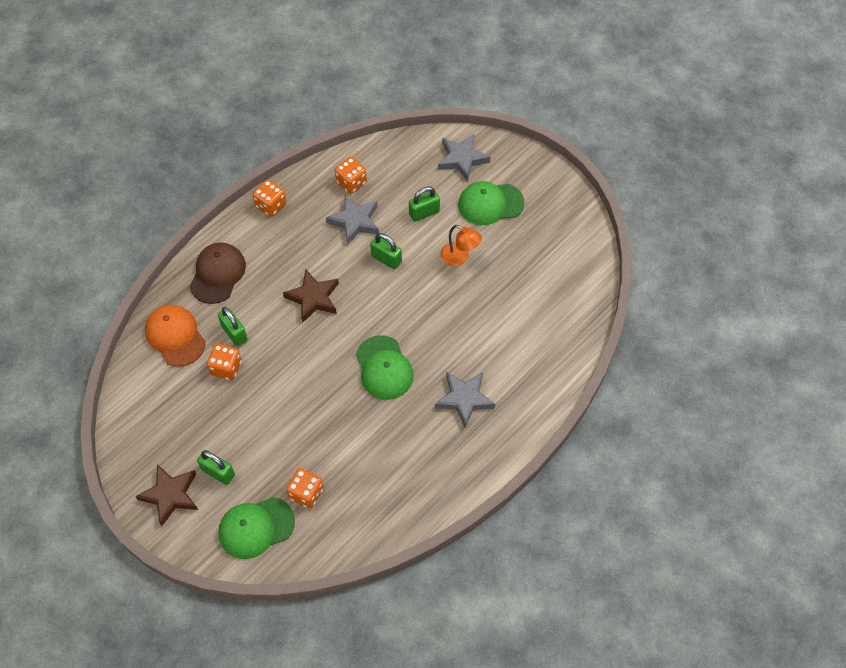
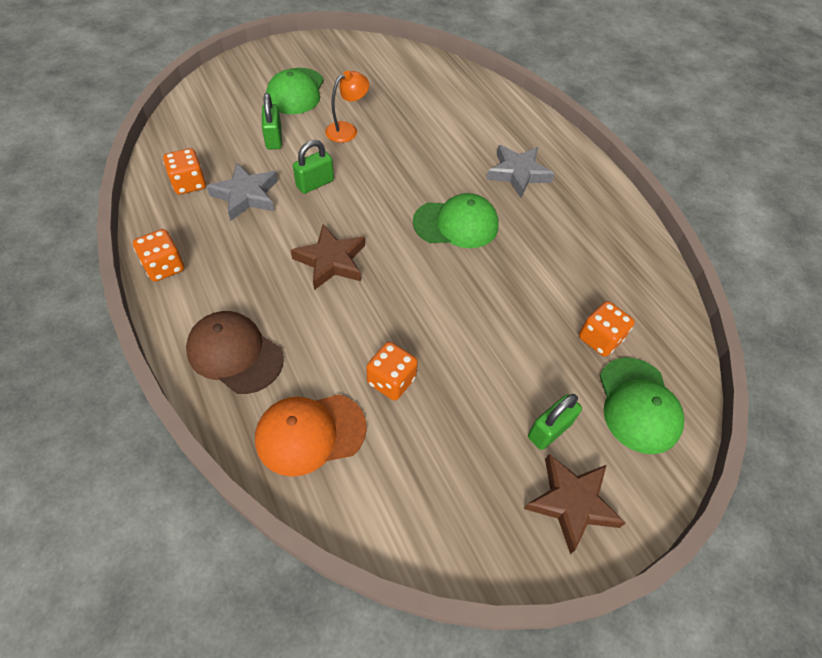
camera: 75 degrees left, 5 degrees down
green padlock [218,307,248,346] -> none
grey star [438,134,490,182] -> none

